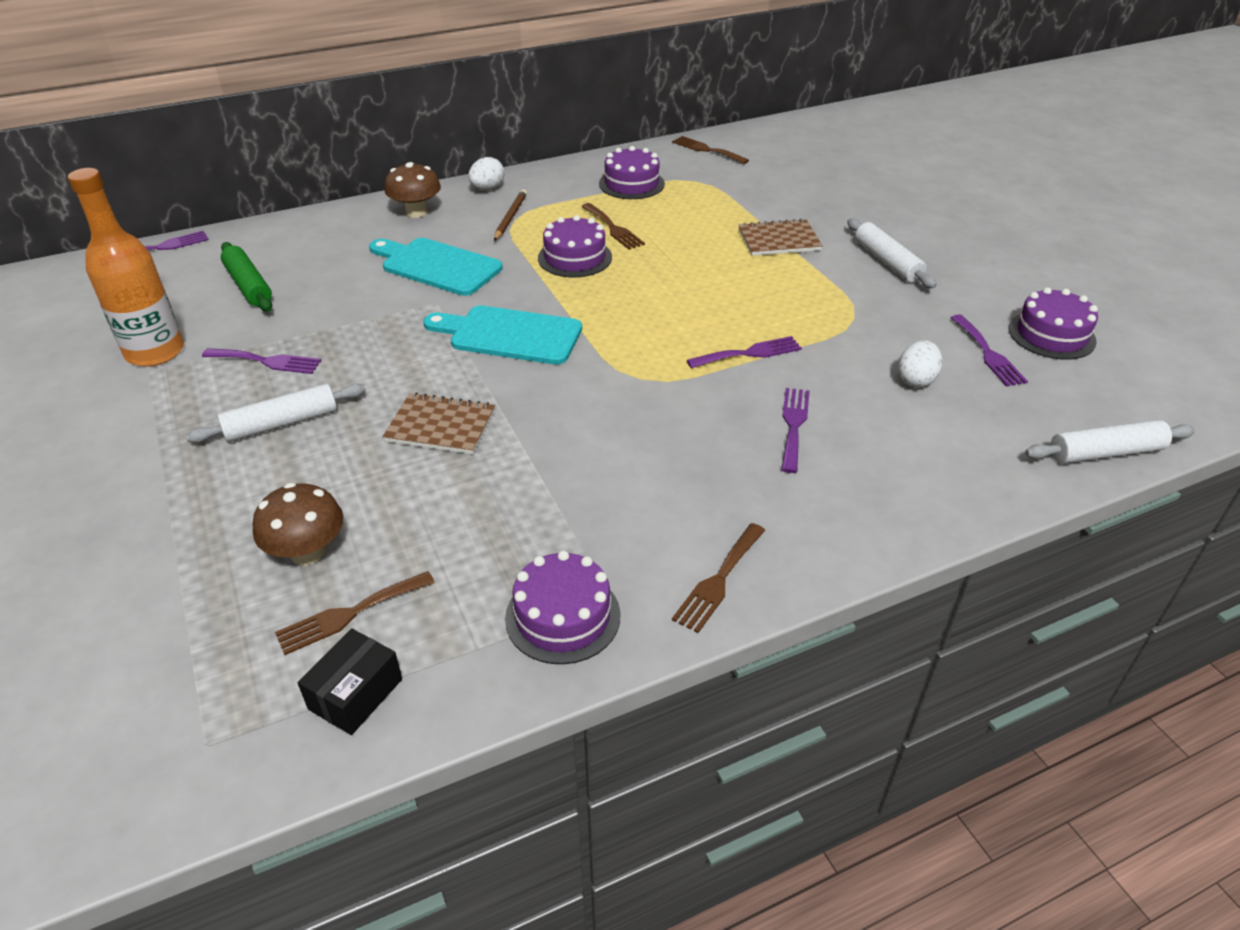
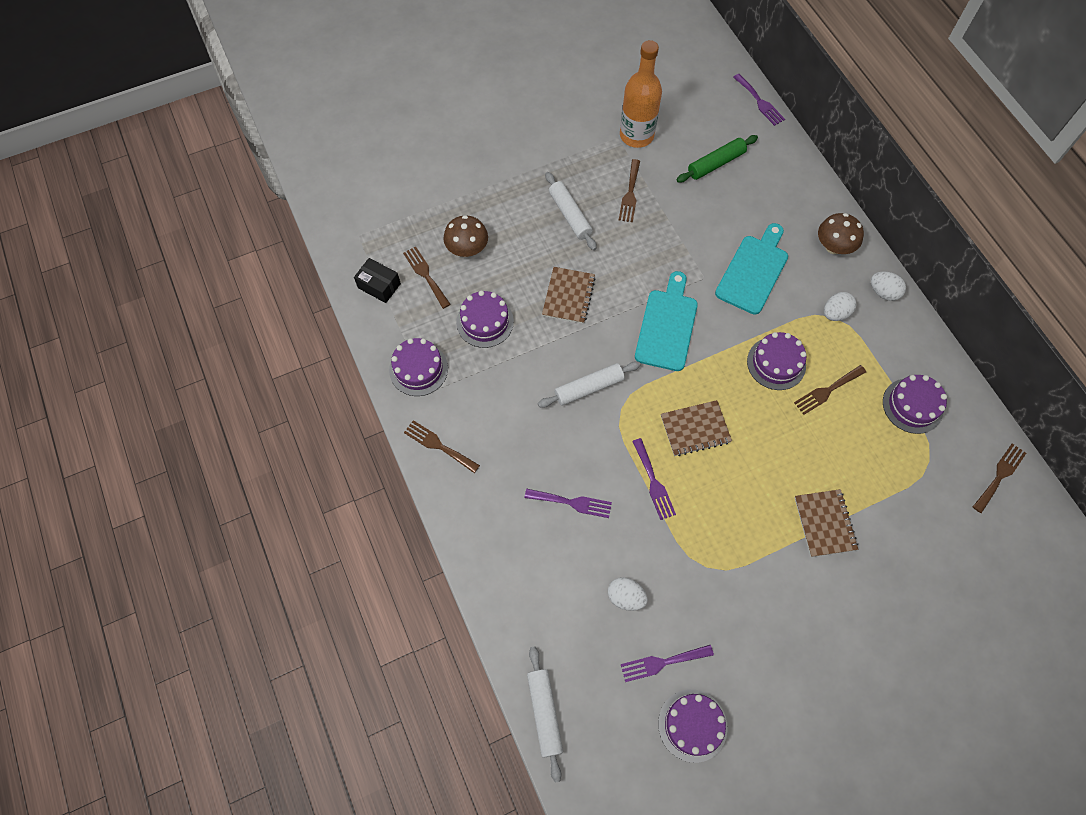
camera: 90 degrees right, 25 degrees up
purple fork [202,348,321,374] -> brown fork [619,159,640,222]
brown pencil [494,190,527,241] -> white egg [824,292,857,321]
white rolling pin [847,218,937,288] -> white rolling pin moved to [538,361,641,408]
none -> purple cake [456,290,514,348]
none -> brown notebook [661,400,732,456]

